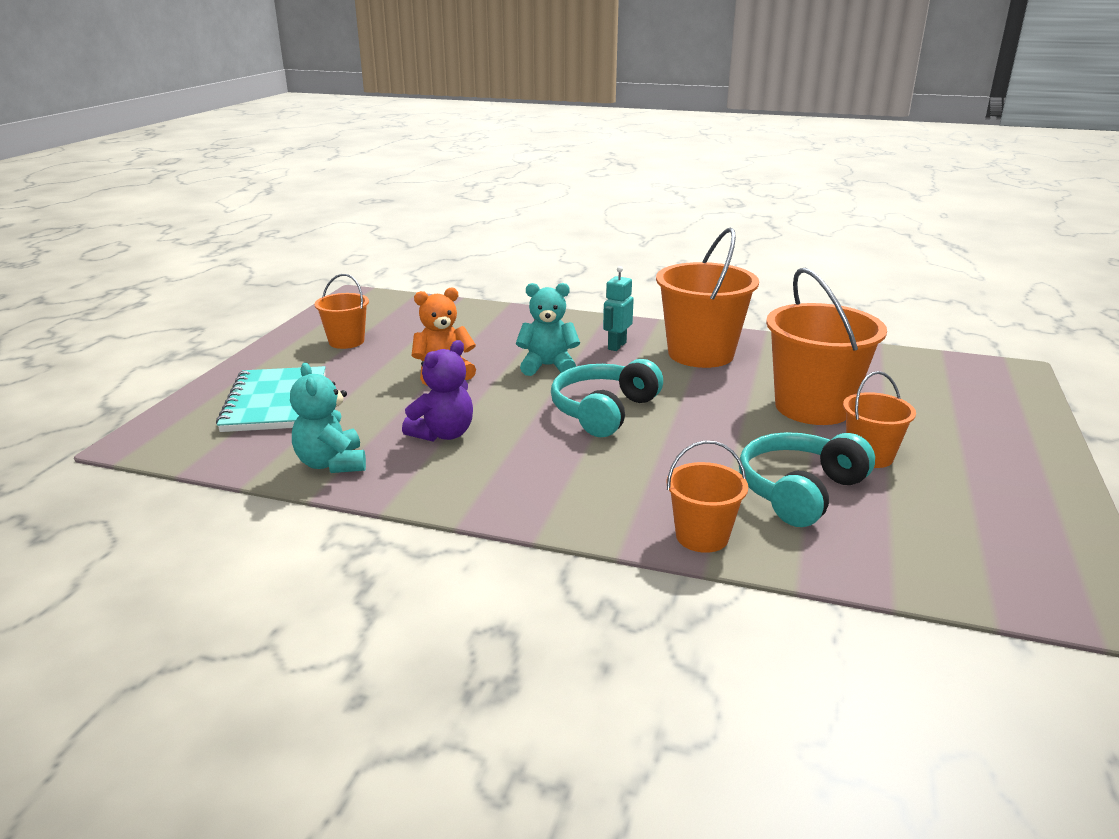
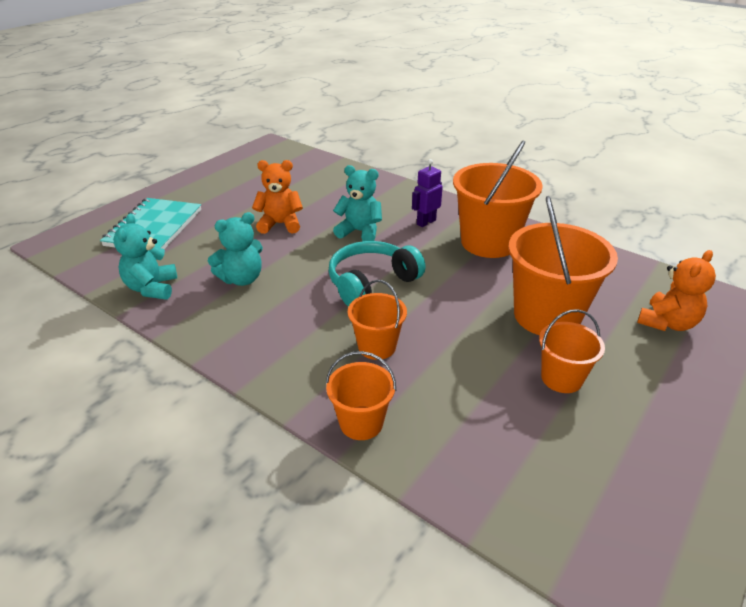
camera: 20 degrees right, 10 degrees up
orange bucket [315,274,369,349] -> orange bucket moved to [348,280,407,360]
purple teddy bear [402,340,473,441] -> turquoise teddy bear [208,212,263,286]
turquoise robot [603,266,634,351] -> purple robot [412,159,443,227]
turquoise headphones [739,432,875,527] -> none
none -> orange teddy bear [637,250,716,331]

